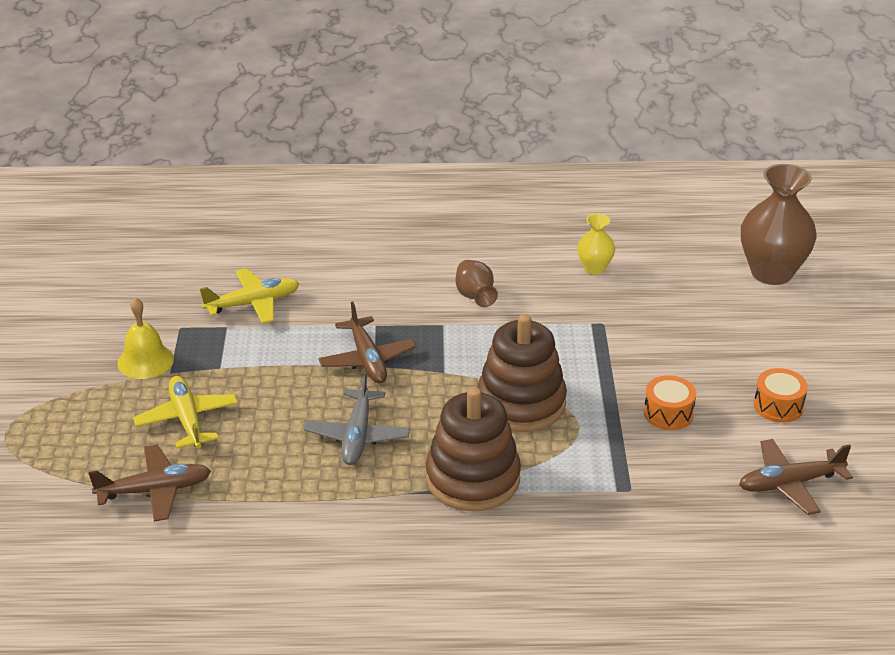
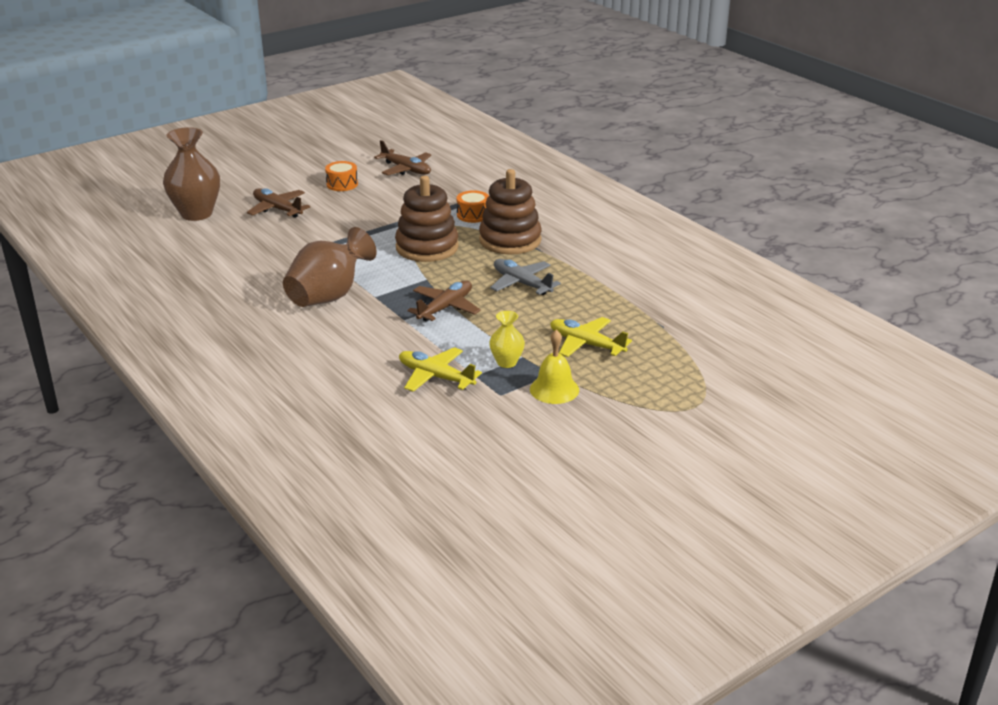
camera: 125 degrees left, 5 degrees down
brown plane [88,444,211,522] -> brown plane moved to [247,188,310,218]
yellow plane [133,376,238,448] -> yellow plane turned 90 degrees clockwise [550,317,632,357]
grey plane [304,372,410,465] -> grey plane turned 105 degrees counterclockwise [490,259,561,295]
brown vase [456,260,498,307] -> brown vase [283,227,377,307], size x1.95
yellow vase [577,213,615,275] -> yellow vase moved to [489,311,525,368]
orange drum [644,375,696,430] -> orange drum moved to [457,190,489,223]

